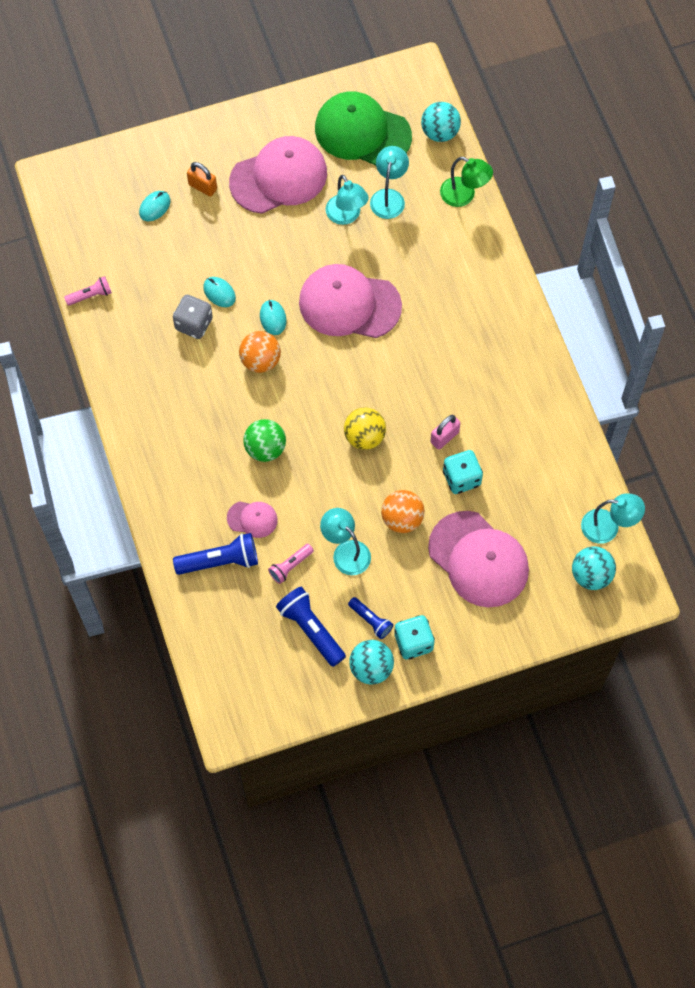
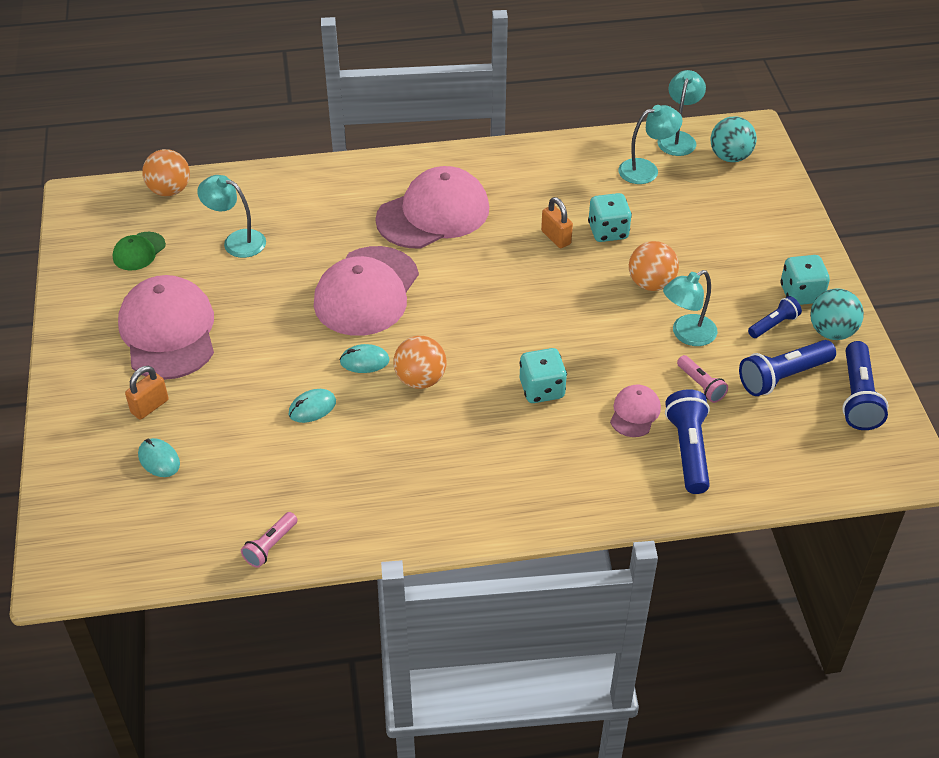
camera: 80 degrees left, 20 degrees down
pink flashlight [64,276,112,306] -> pink flashlight turned 135 degrees counterclockwise [241,512,297,568]
grey dice [173,295,213,339] -> none
green ball [243,419,286,462] -> turquoise dice [519,348,567,403]
green cap [315,91,412,165] -> green cap [113,232,166,271], size x0.47
turquoise lamp [326,175,369,225] -> turquoise lamp moved to [618,105,683,184]
yellow ball [344,407,386,450] -> none
turquoise ball [421,102,461,142] -> orange ball [142,149,190,196]
pink cap [428,511,529,607] -> pink cap moved to [375,166,489,249]
pink padlock [430,415,460,450] -> orange padlock [541,197,573,248]
green lamp [440,157,493,207] -> none
none -> blue flashlight [842,341,888,430]

